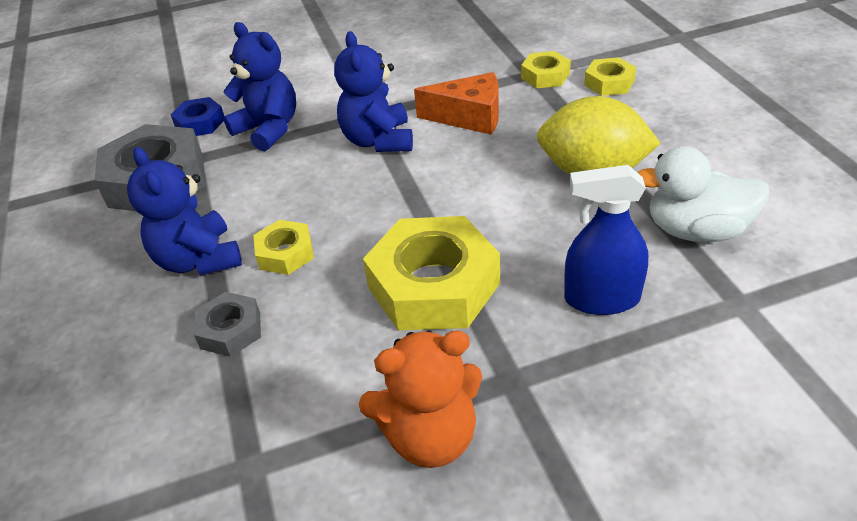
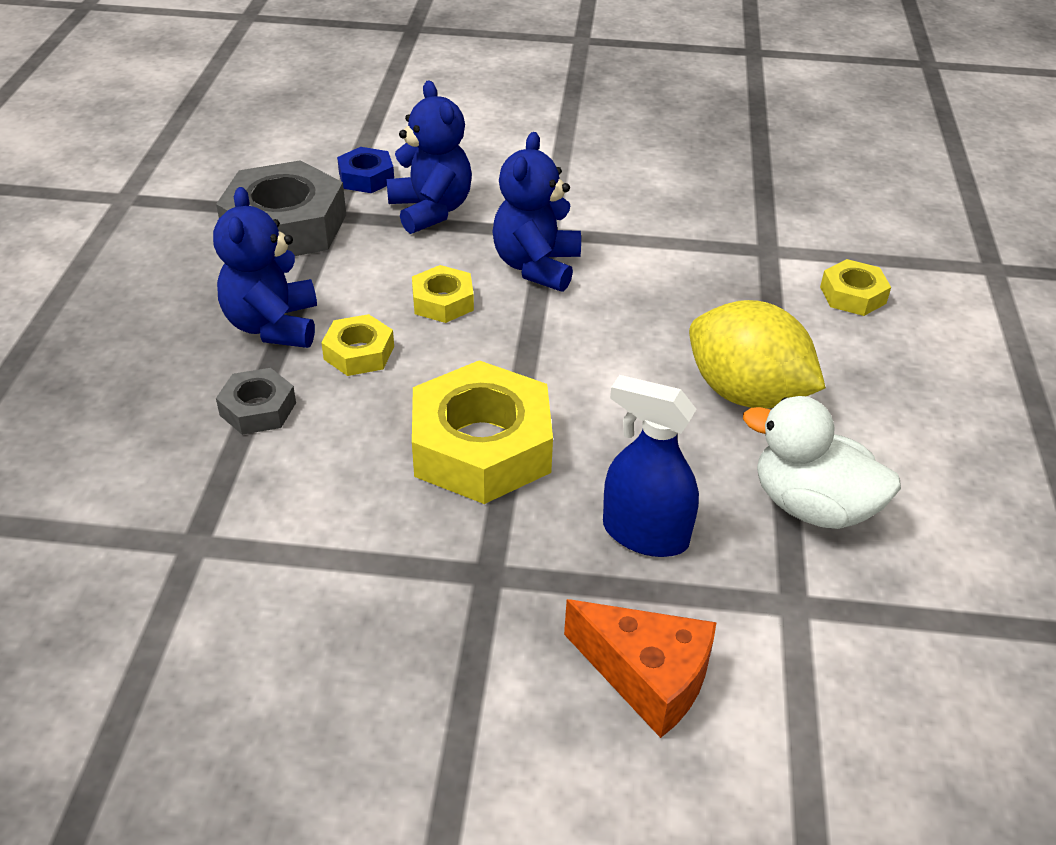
camera: 20 degrees right, 0 degrees up
orange teddy bear [359,330,482,468] -> none
orange cheese [414,72,499,135] -> orange cheese moved to [564,599,717,738]
yellow nut [521,51,571,88] -> yellow nut moved to [412,265,474,323]

